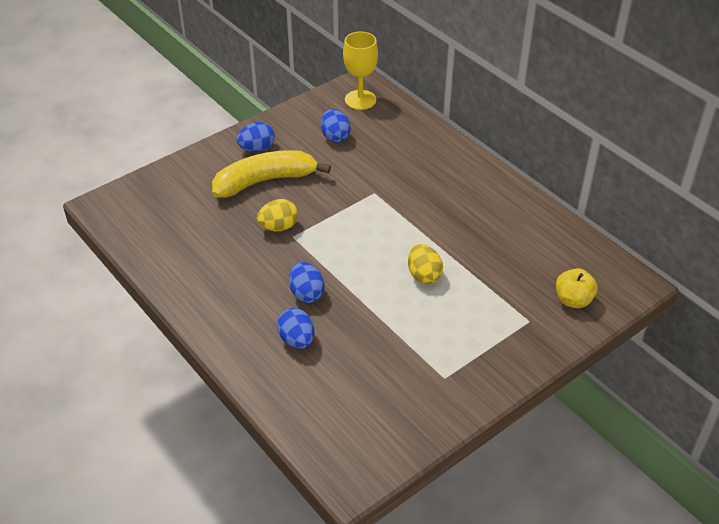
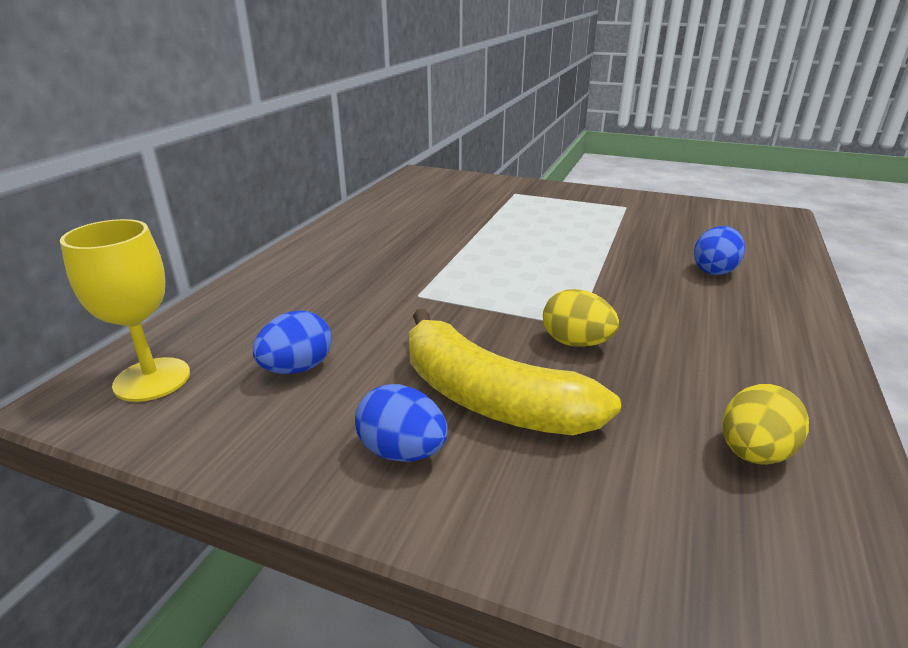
camera: 120 degrees left, 15 degrees down
blue egg [289,262,325,303] -> none
yellow egg [408,244,443,284] -> yellow egg moved to [723,384,809,465]
yellow apple [556,268,598,308] -> none

